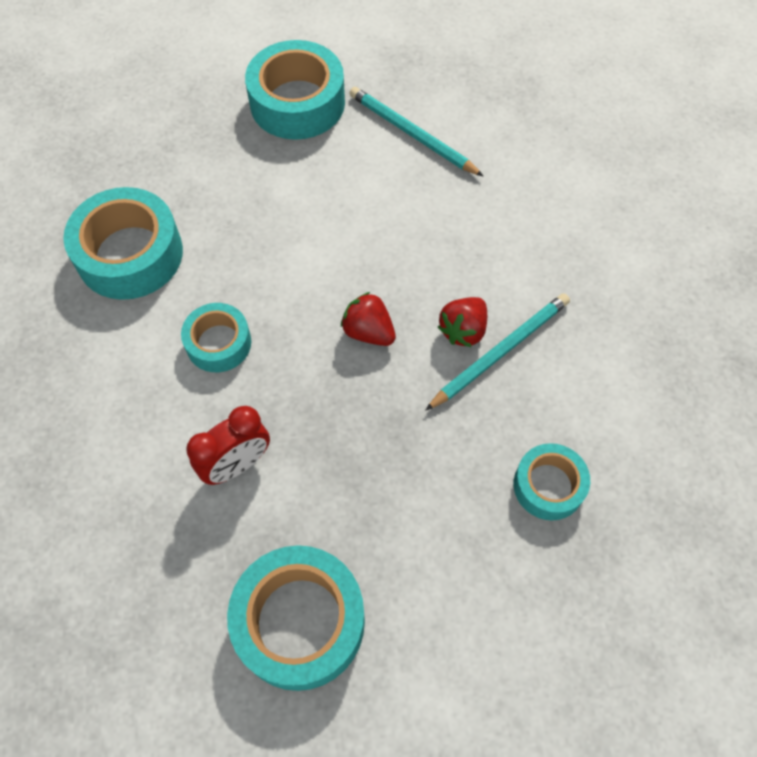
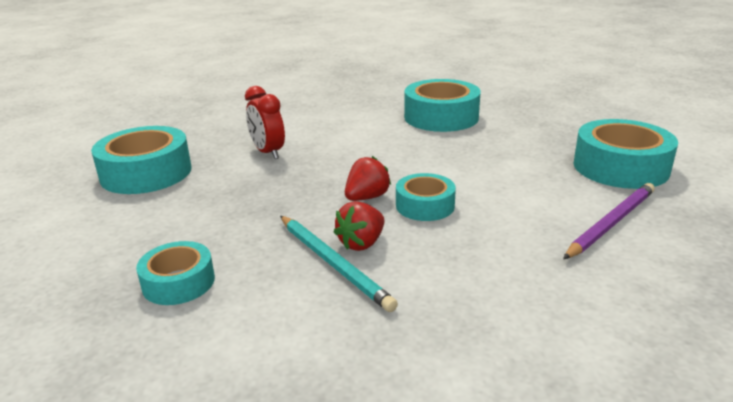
camera: 95 degrees right, 35 degrees down
turquoise tape [181,303,251,372] -> turquoise tape moved to [396,173,456,221]
turquoise pencil [349,87,484,177] -> purple pencil [563,183,655,259]
red strawberry [438,297,487,347] -> red strawberry turned 90 degrees counterclockwise [333,201,384,251]

